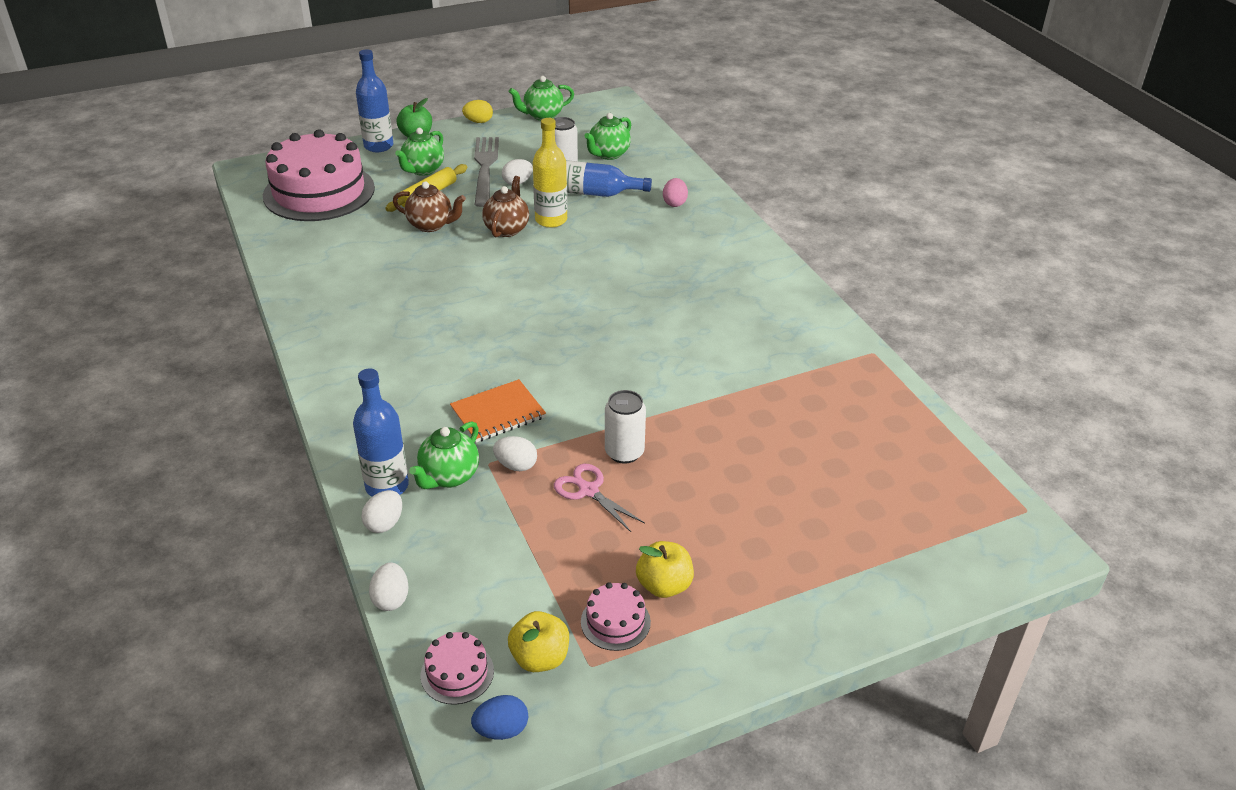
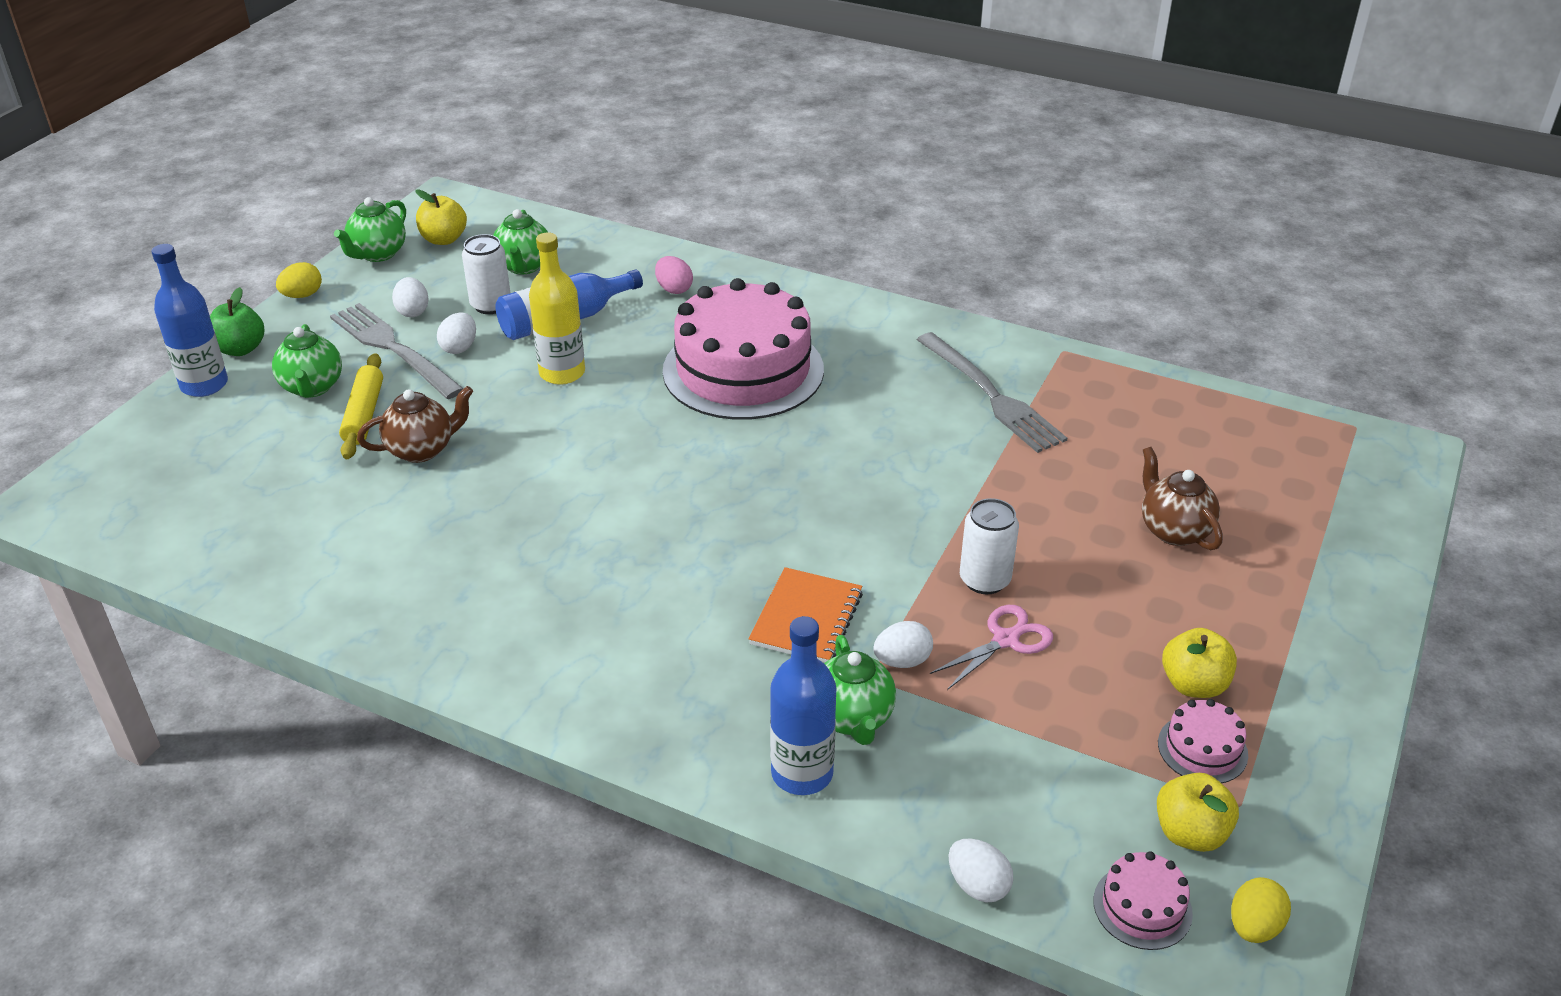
camera: 40 degrees left, 0 degrees up
pink cake [263,130,375,221] -> pink cake moved to [663,278,824,420]
white egg [361,490,402,533] -> white egg moved to [392,277,429,317]
blue egg [471,695,528,740] -> yellow egg [1231,877,1291,943]
brown teapot [482,176,529,237] -> brown teapot moved to [1142,447,1223,550]
pink scissors [554,464,645,532] -> pink scissors turned 135 degrees clockwise [930,605,1053,690]
none -> yellow apple [415,190,467,245]
none -> grey fork [917,332,1067,453]

